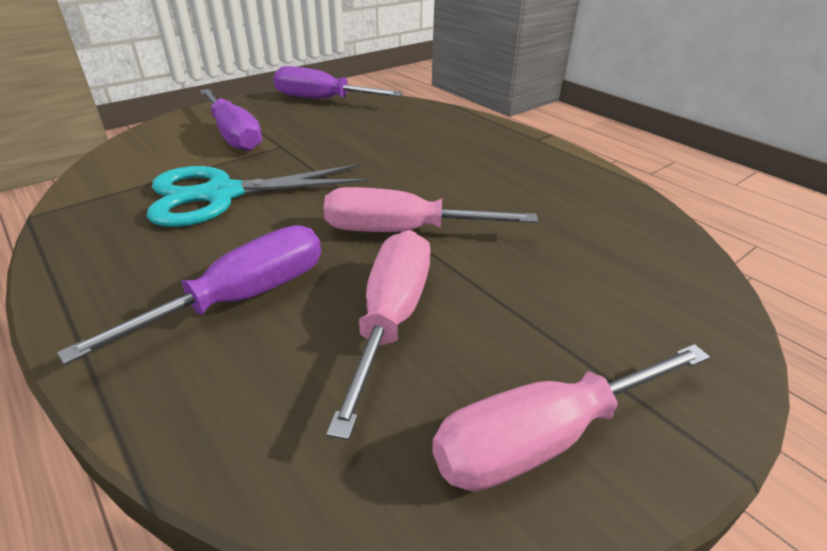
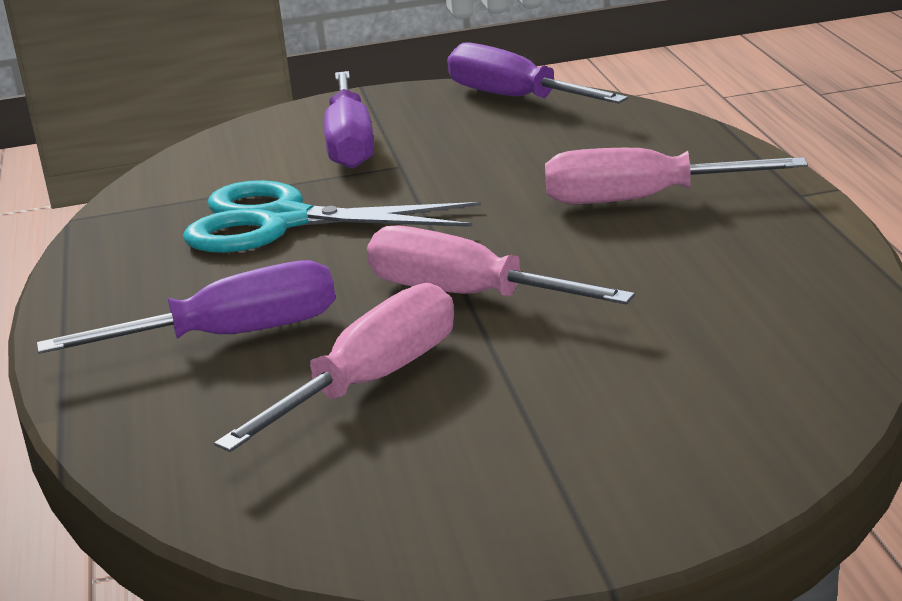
camera: 30 degrees right, 10 degrees down
pink screwdriver [432,344,710,491] -> pink screwdriver moved to [545,148,808,204]

